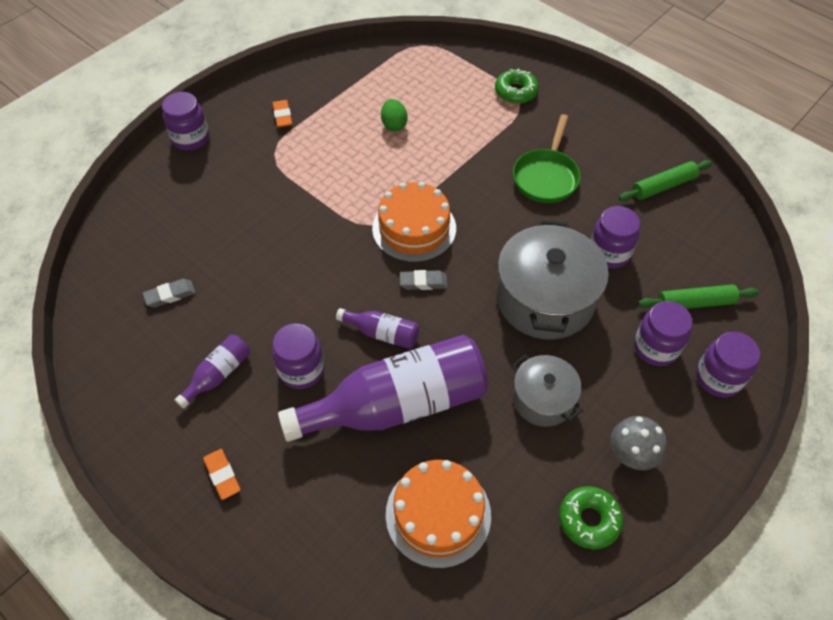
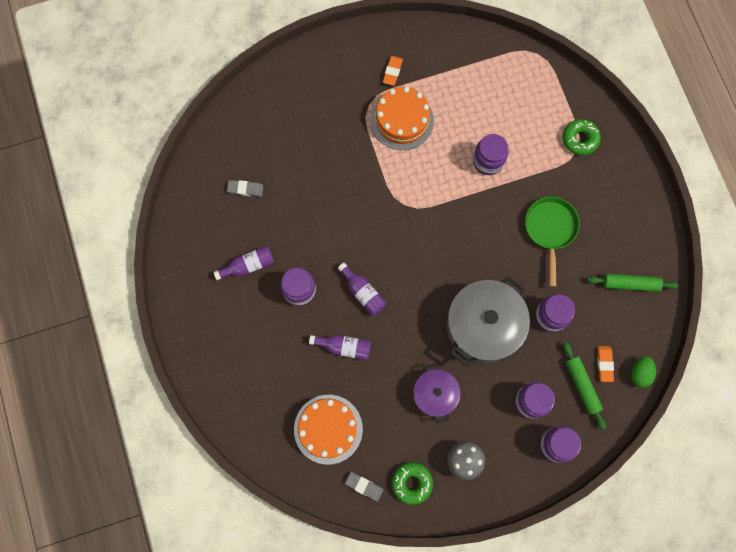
camera: 30 degrees right, 20 degrees up
purple jar [162,92,209,151] -> purple jar moved to [473,134,509,175]
orange eraser [203,449,240,500] -> orange eraser moved to [597,346,614,382]
purple bottle [278,335,488,442] -> purple bottle [309,335,371,360], size x0.44
orange cake [372,182,456,262] -> orange cake moved to [371,87,434,150]
green egg [381,99,408,131] -> green egg moved to [631,356,656,388]
grey eraser [400,270,448,290] -> grey eraser moved to [345,472,384,502]
grey pot [512,355,583,427] -> purple pot [413,364,461,423]
green pan [513,114,581,203] -> green pan turned 135 degrees clockwise [525,197,580,287]
green rolling pin [638,284,759,309] -> green rolling pin turned 45 degrees clockwise [563,342,606,430]

